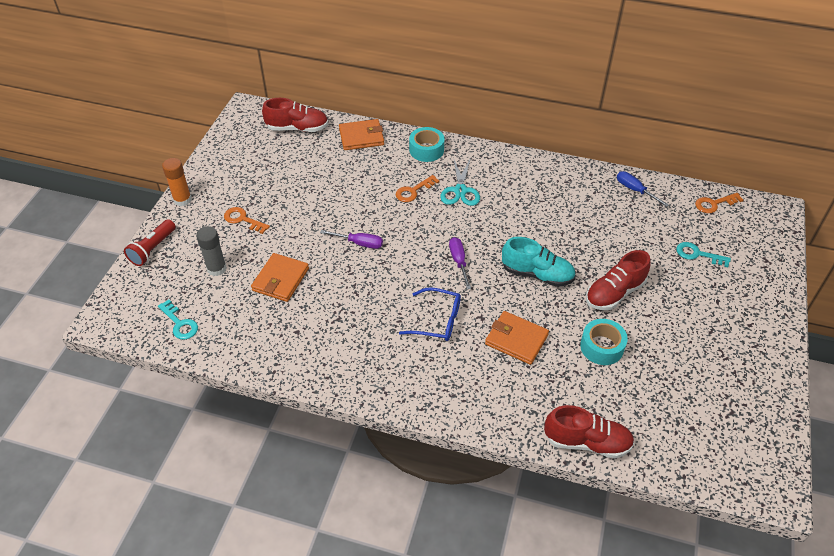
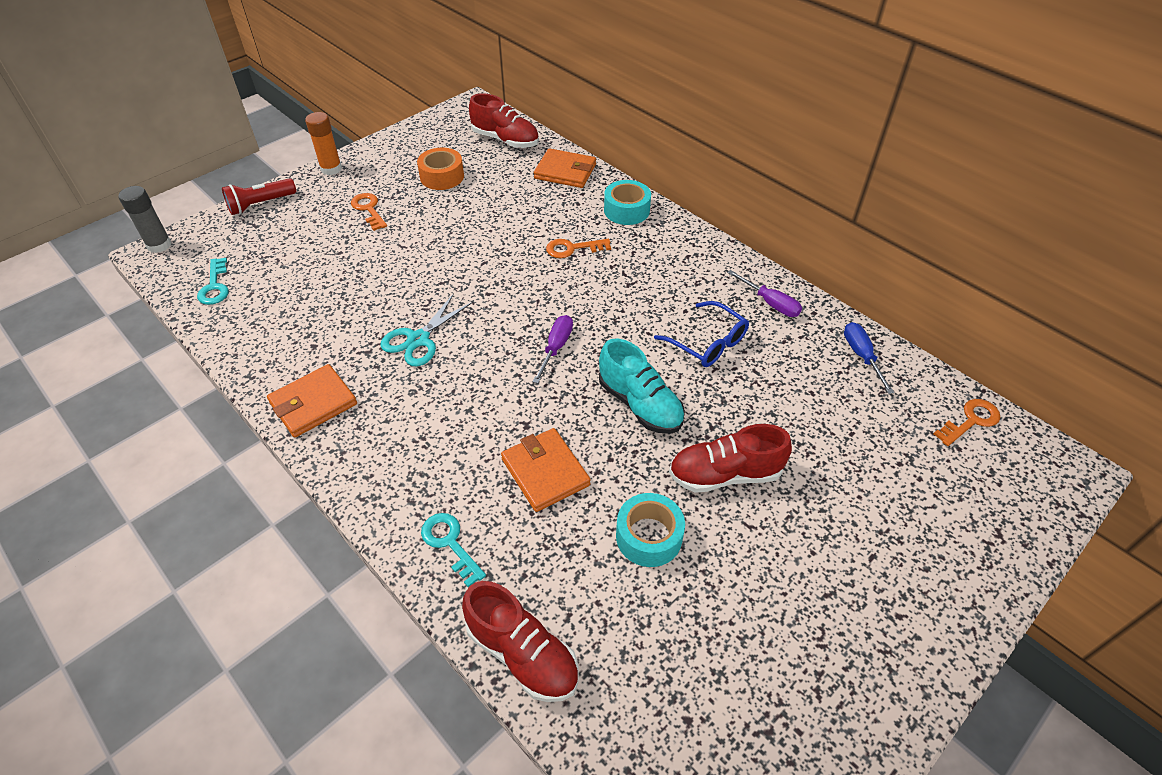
camera: 30 degrees right, 0 degrees up
grey glue stick [196,226,227,276] -> grey glue stick moved to [118,186,172,253]
orange wallet [251,253,309,302] -> orange wallet moved to [267,364,357,438]
purple screwdriver [320,230,383,249] -> purple screwdriver moved to [727,270,802,317]
blue glasses [399,287,461,341] -> blue glasses moved to [654,301,749,367]
turquoise scissors [440,158,480,206] -> turquoise scissors moved to [380,293,473,366]
turquoise key [676,242,731,267] -> turquoise key moved to [421,513,486,587]
orange key [695,193,743,213] -> orange key turned 135 degrees clockwise [934,399,1000,446]
none -> orange tape [417,148,464,190]

